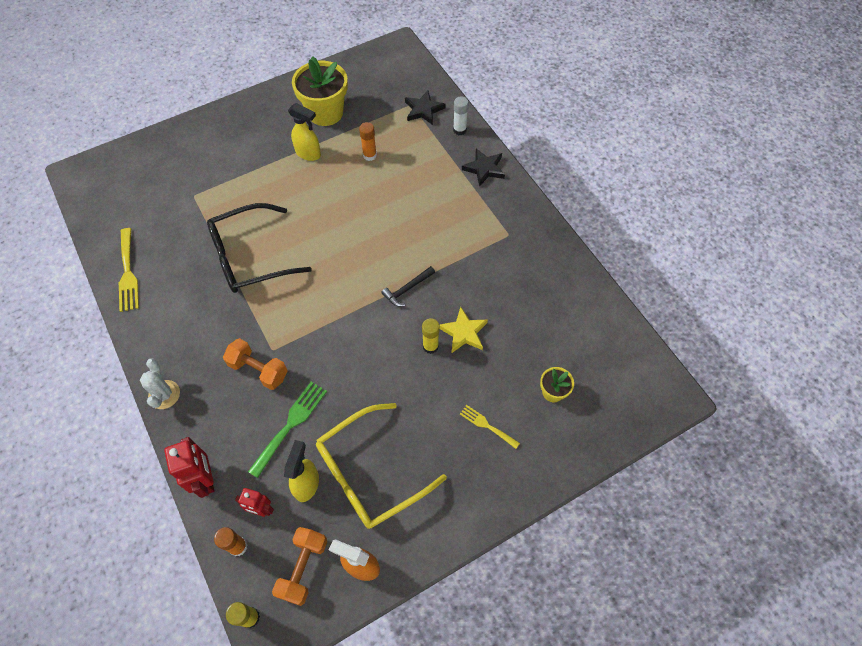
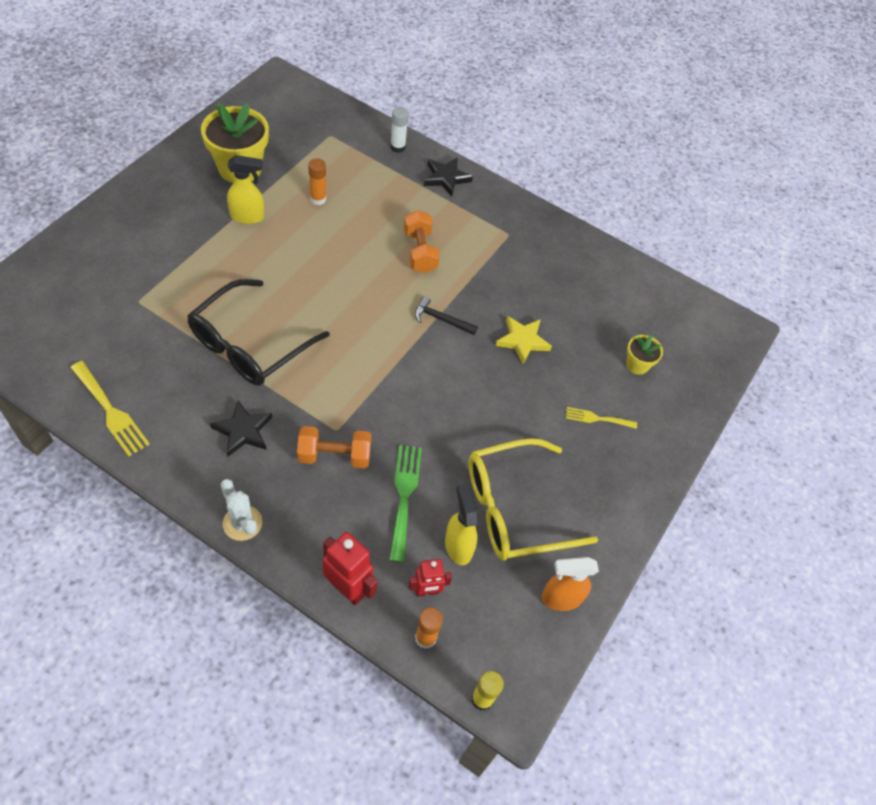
camera: 35 degrees left, 5 degrees down
orange dumbbell [272,527,327,606] -> orange dumbbell moved to [404,210,440,273]
yellow glasses [316,403,447,529] -> yellow glasses turned 45 degrees clockwise [468,438,598,561]
black hammer [381,266,435,306] -> black hammer turned 90 degrees clockwise [415,296,478,335]
black star [405,91,445,125] -> black star moved to [210,400,272,457]
yellow glue stick [422,318,440,354] -> none

